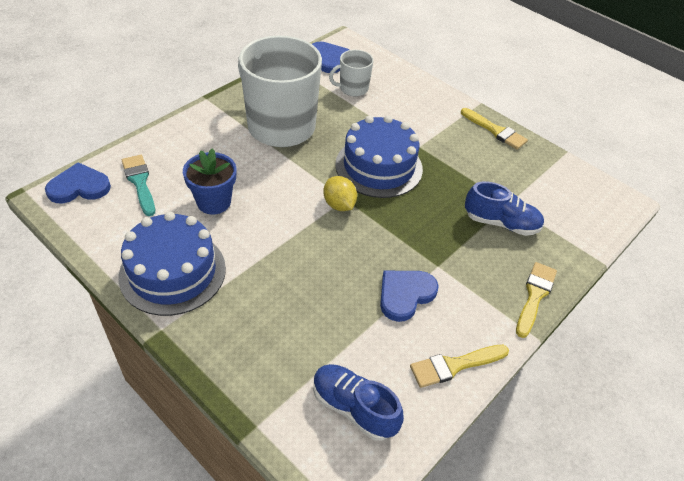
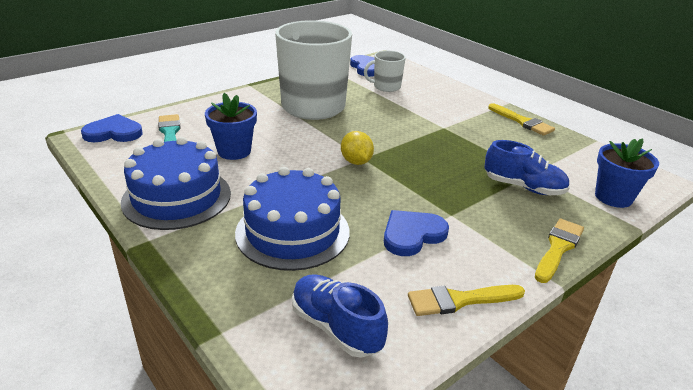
camera: 10 degrees right, 15 degrees down
blue cake [335,115,423,198] -> blue cake moved to [235,167,350,271]
none -> blue flower pot [595,138,659,208]

